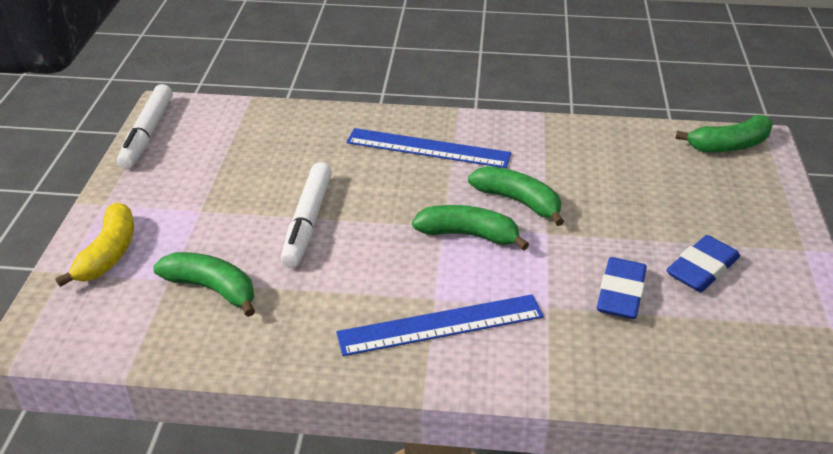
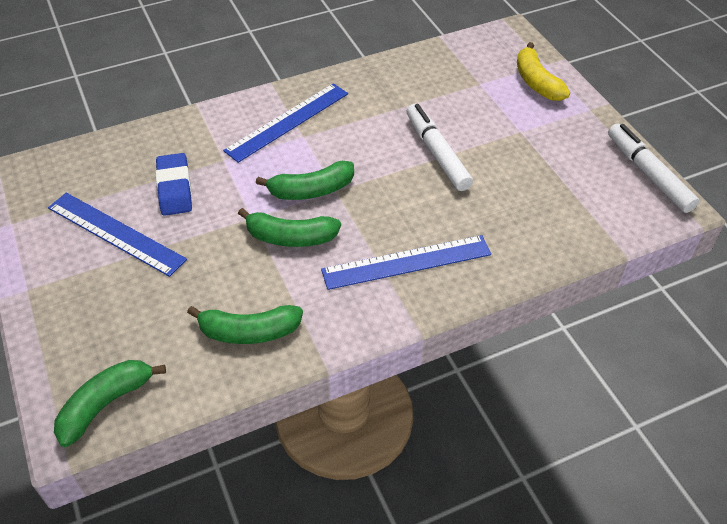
camera: 150 degrees right, 10 degrees up
green banana [153,252,255,317] -> green banana moved to [187,305,303,344]
blue eraser [666,235,740,292] -> blue ruler [48,193,187,277]

